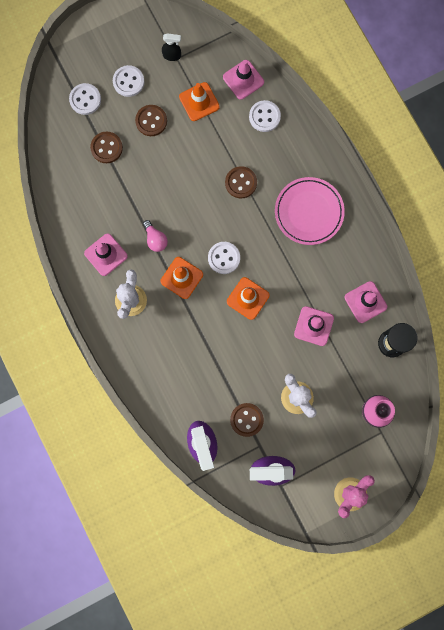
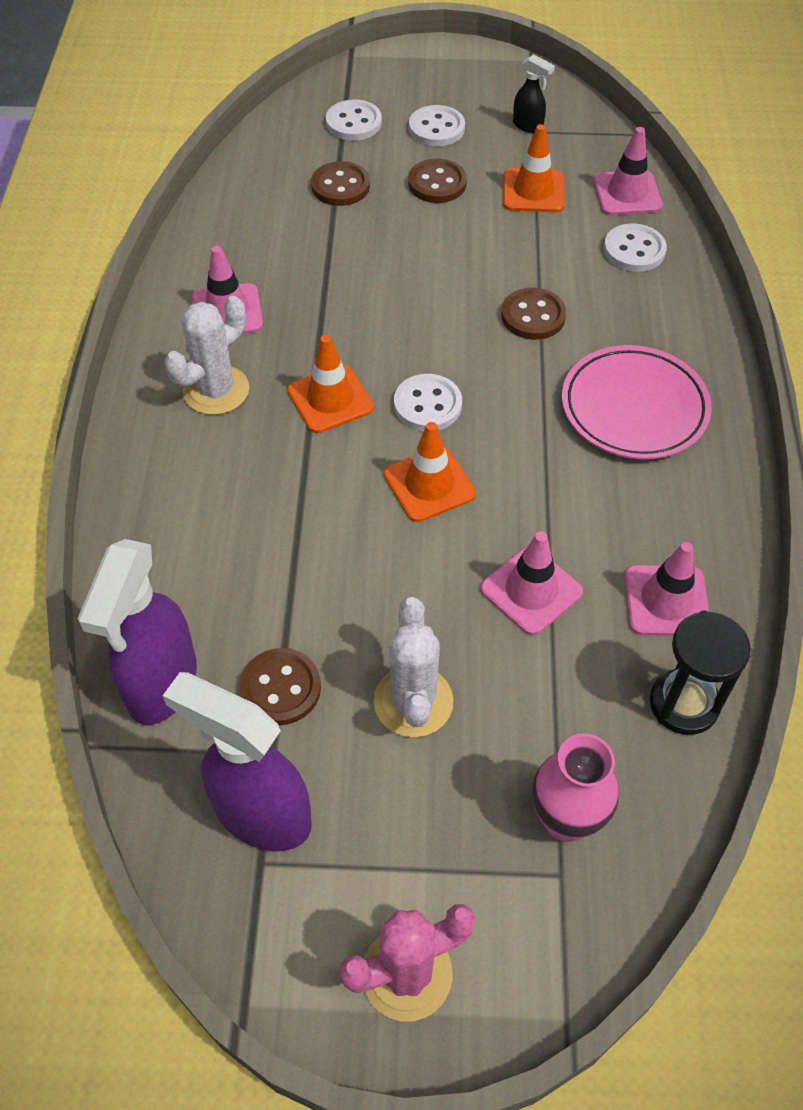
camera: 30 degrees right, 25 degrees down
pink light bulb [143,220,168,252] -> none

